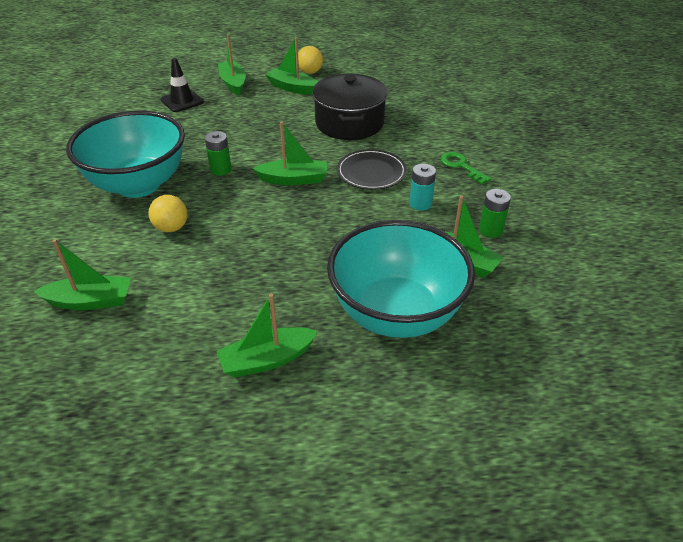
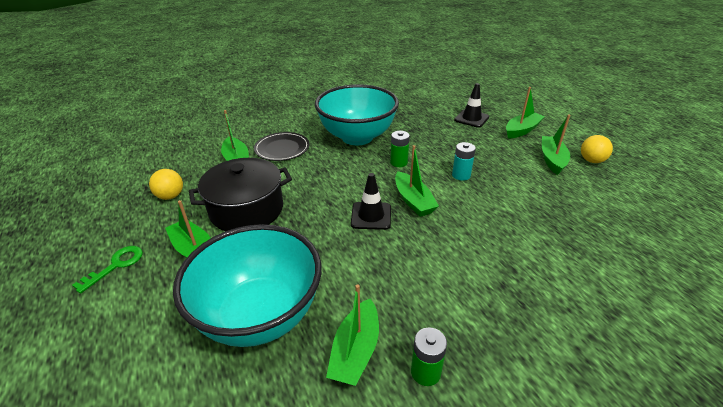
camera: 70 degrees right, 5 degrees down
yellow ball [148,195,188,232] -> yellow ball moved to [149,169,183,200]
black pot [312,74,388,140] -> black pot moved to [189,158,292,231]
black plate [337,149,407,190] -> black plate moved to [254,132,309,161]
turquoise battery [409,164,436,211] -> turquoise battery moved to [452,142,476,181]
green key [440,152,491,184] -> green key moved to [72,246,143,294]
none -> black traffic cone [351,173,391,230]

